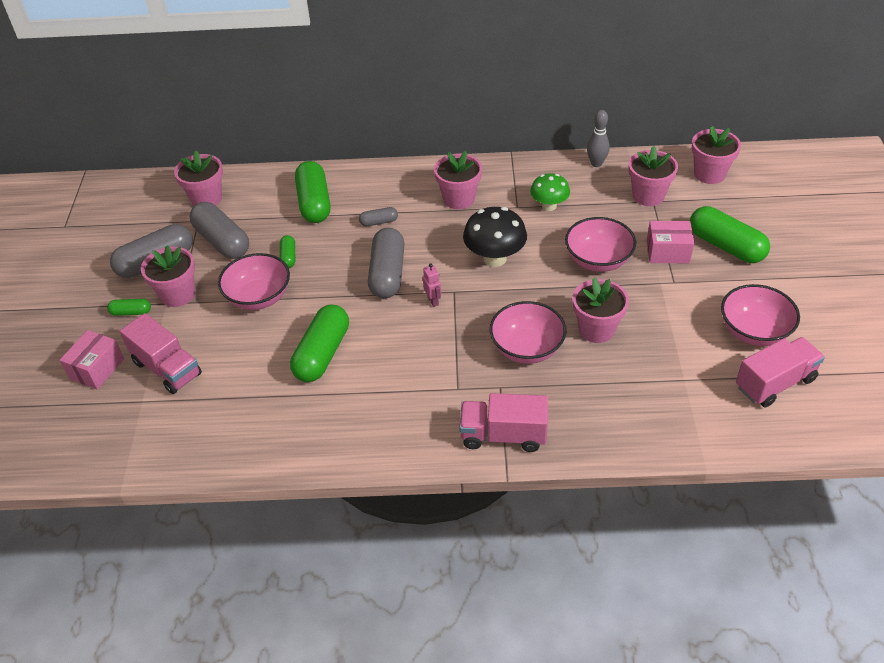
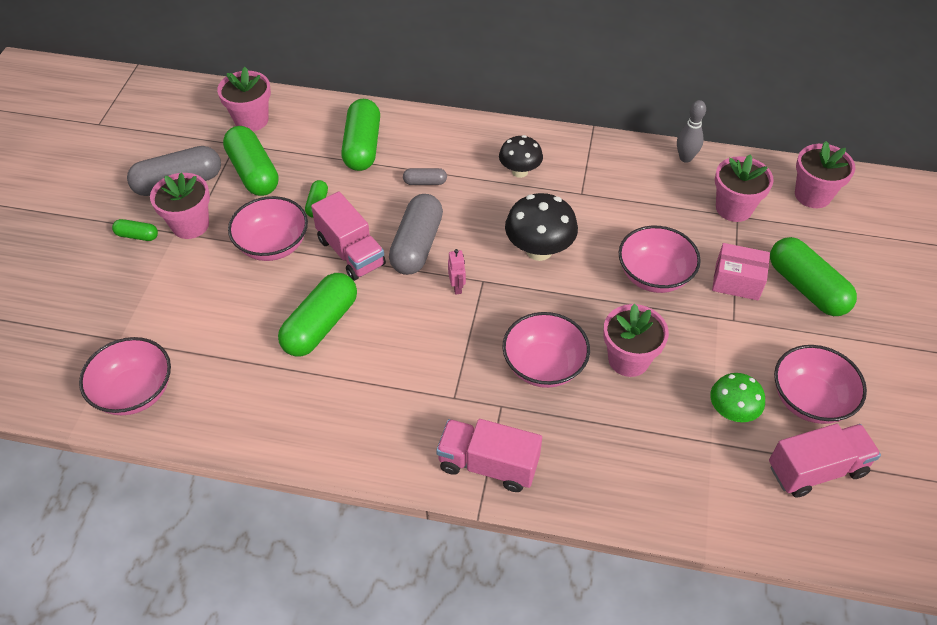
camera: 10 degrees right, 5 degrees up
pink box [60,330,124,390] -> none
pink truck [120,313,202,394] -> pink truck moved to [311,192,386,281]
grey capsule [189,202,249,259] -> green capsule [223,126,278,196]
pink flower pot [434,151,482,209] -> black mushroom [499,135,543,178]
green mushroom [530,173,570,211] -> green mushroom moved to [710,373,765,422]
none -> pink bowl [79,337,171,415]

